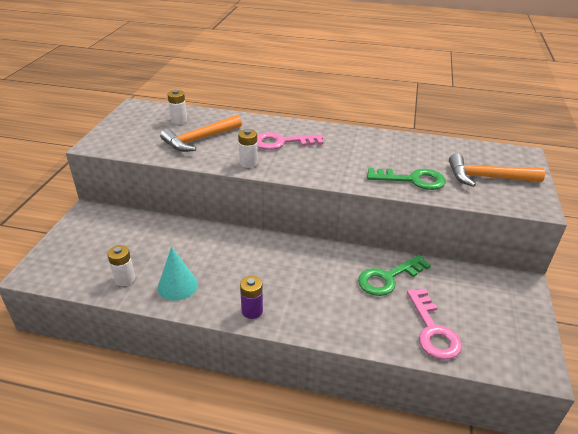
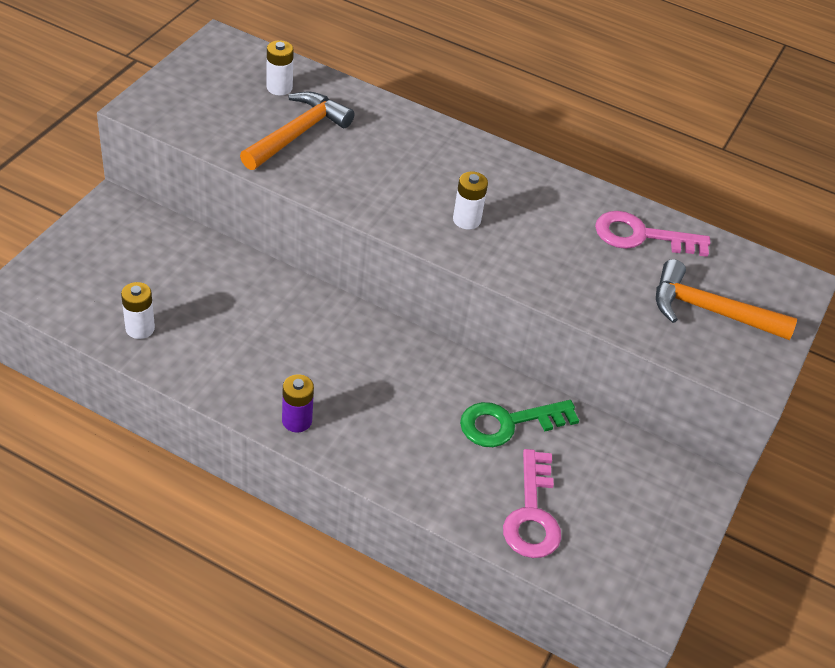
camera: 10 degrees right, 10 degrees up
turquoise cone [158,247,198,301] -> none
orange hammer [160,115,242,152] -> orange hammer turned 150 degrees clockwise [240,92,354,170]
white battery [238,129,258,168] -> white battery moved to [453,171,488,230]
pink key [257,132,323,150] -> pink key moved to [595,211,710,257]
green key [367,168,446,190] -> none

